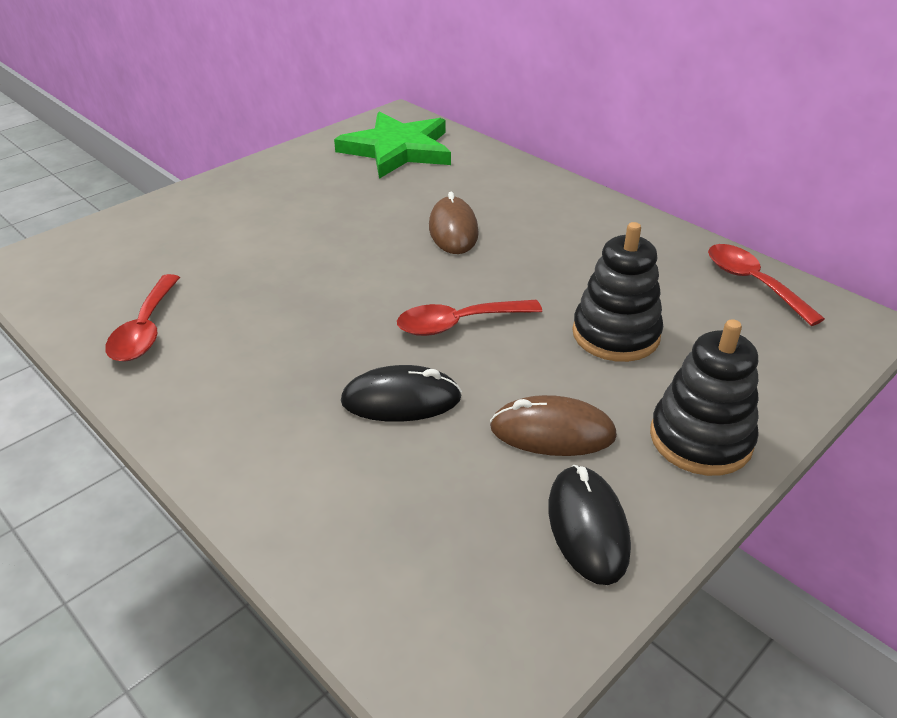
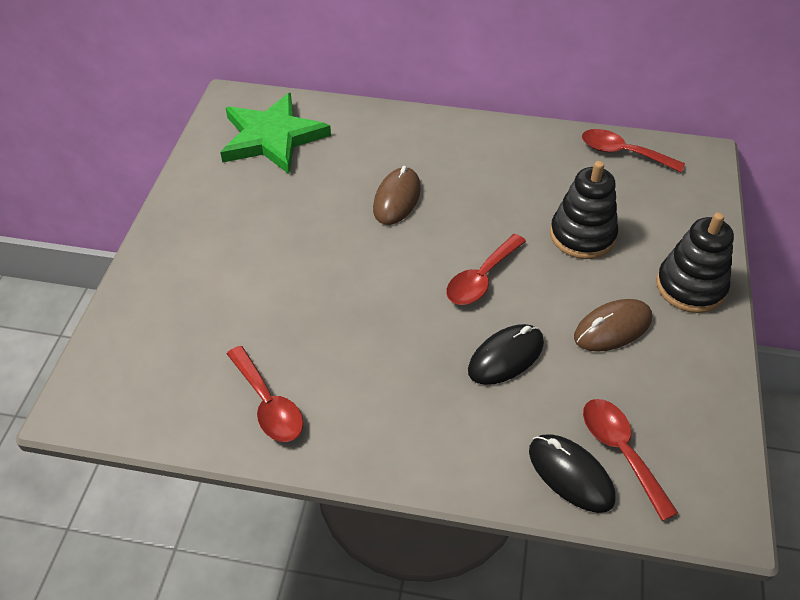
camera: 35 degrees left, 10 degrees up
brown mouse [429,192,479,254] -> brown mouse turned 60 degrees clockwise [373,166,421,225]
black mouse [548,465,631,585] -> black mouse moved to [529,434,615,513]
none -> red spoon [583,399,678,521]

